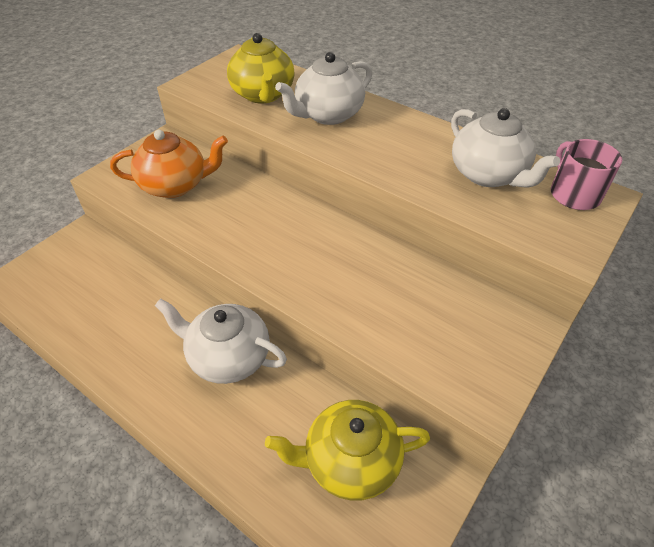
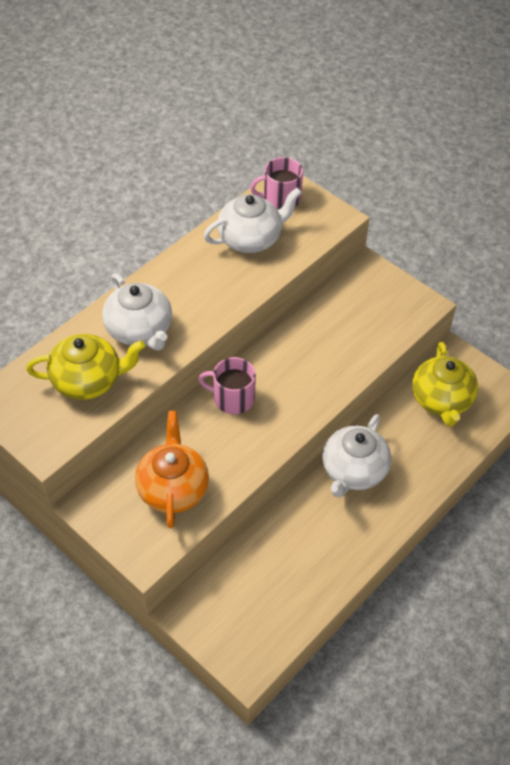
camera: 85 degrees left, 5 degrees up
none -> pink mug [198,357,256,414]

